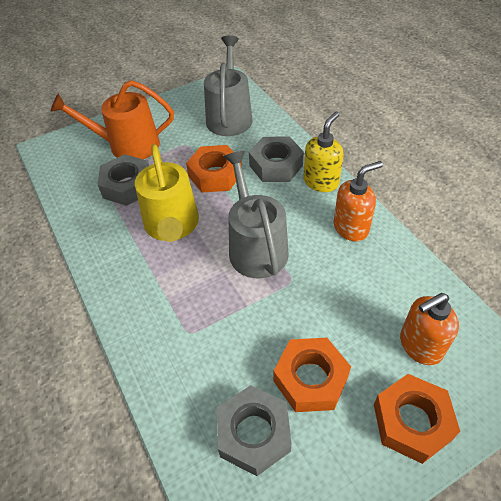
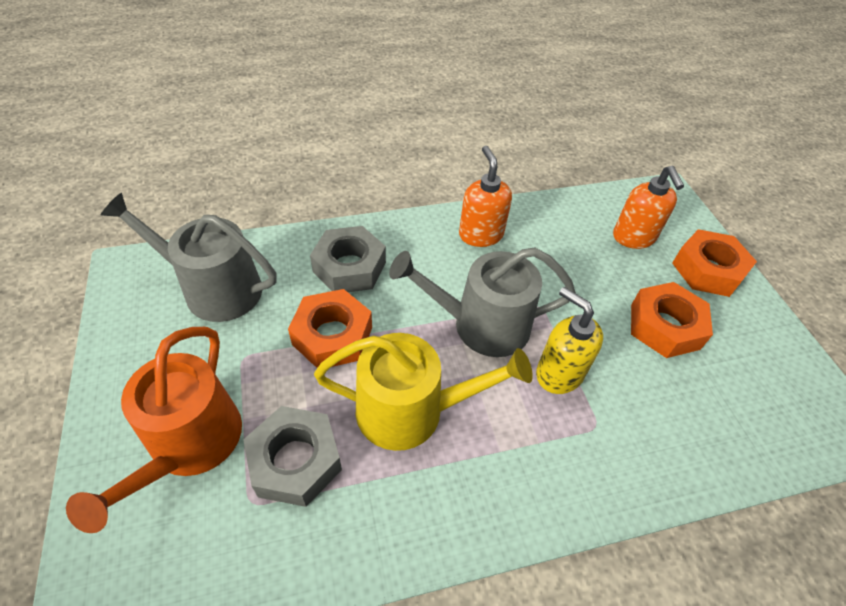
camera: 80 degrees left, 0 degrees up
grey nut [217,385,292,476] -> none
yellow soap dispenser [303,112,344,192] -> yellow soap dispenser moved to [536,287,603,394]

